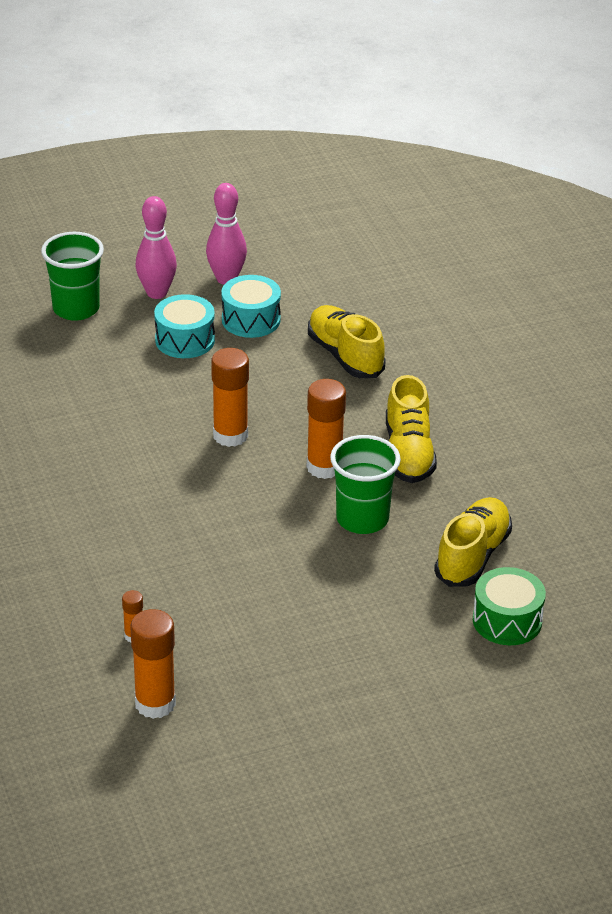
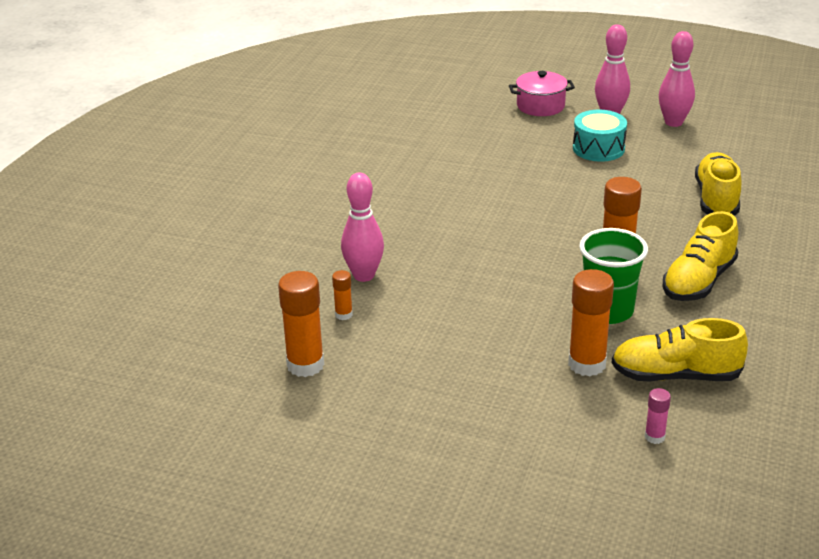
camera: 40 degrees right, 5 degrees down
green cup [41,232,104,321] -> pink pot [509,71,575,116]
orange glue stick [211,348,249,447] -> orange glue stick moved to [568,269,614,377]
turquoise drum [221,275,281,338] -> none
yellow shoe [434,497,512,587] -> yellow shoe turned 150 degrees counterclockwise [611,318,748,381]
green drum [473,567,546,645] -> pink glue stick [645,388,671,444]
none -> pink bowling pin [341,173,384,282]

